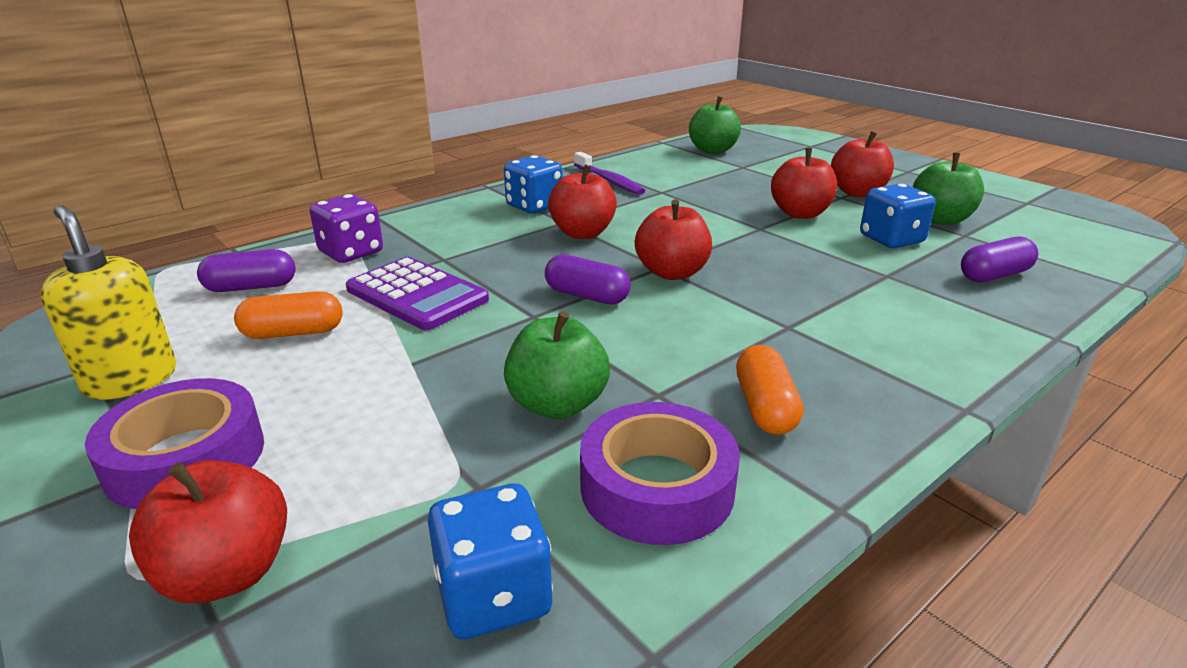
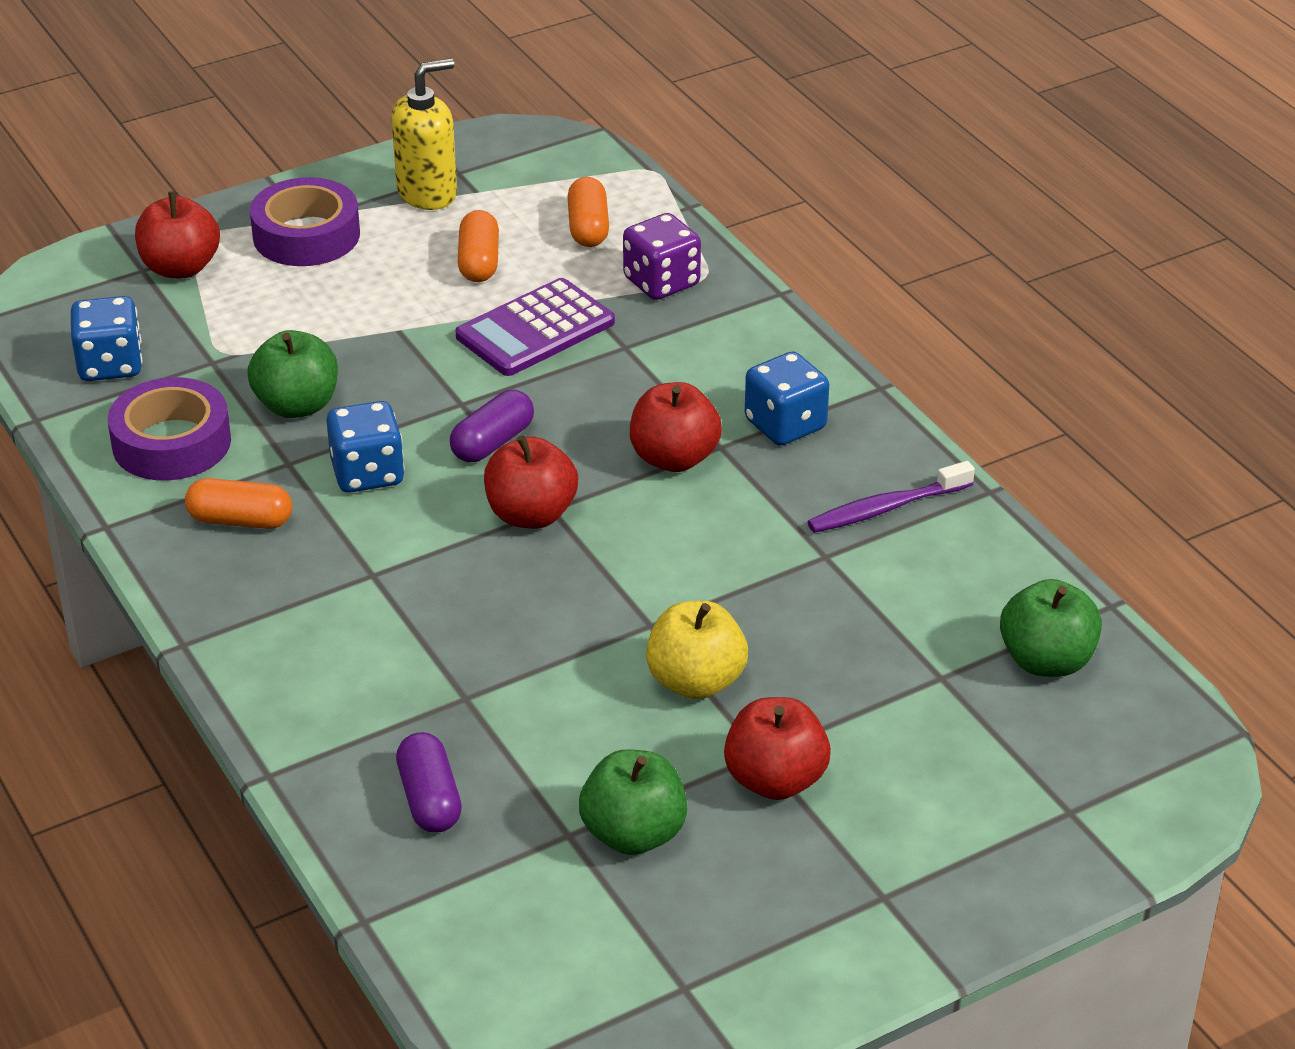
camera: 100 degrees right, 10 degrees up
purple capsule [197,249,296,292] -> orange capsule [567,177,609,247]
red apple [771,148,837,219] -> yellow apple [646,601,748,699]
blue dice [860,184,936,248] -> blue dice moved to [326,401,405,493]

